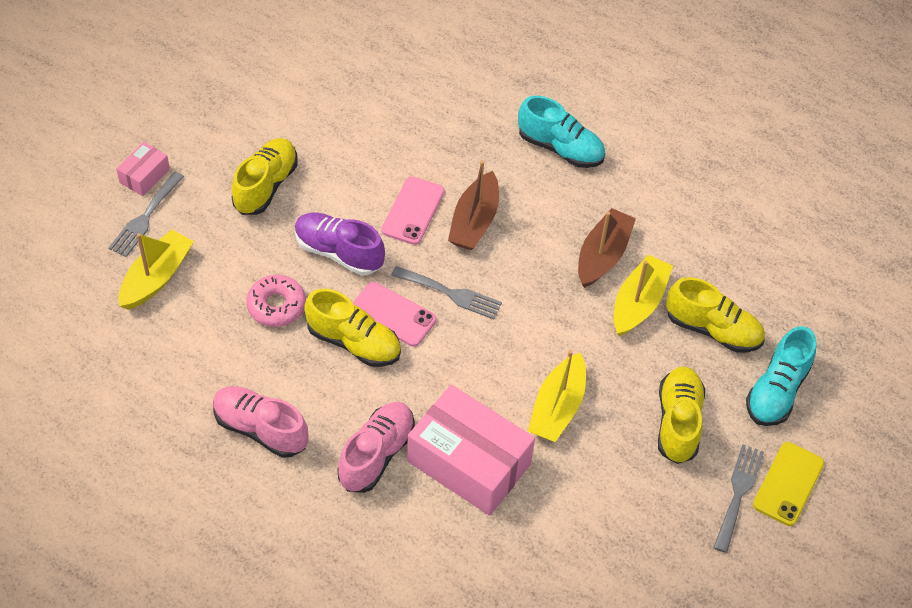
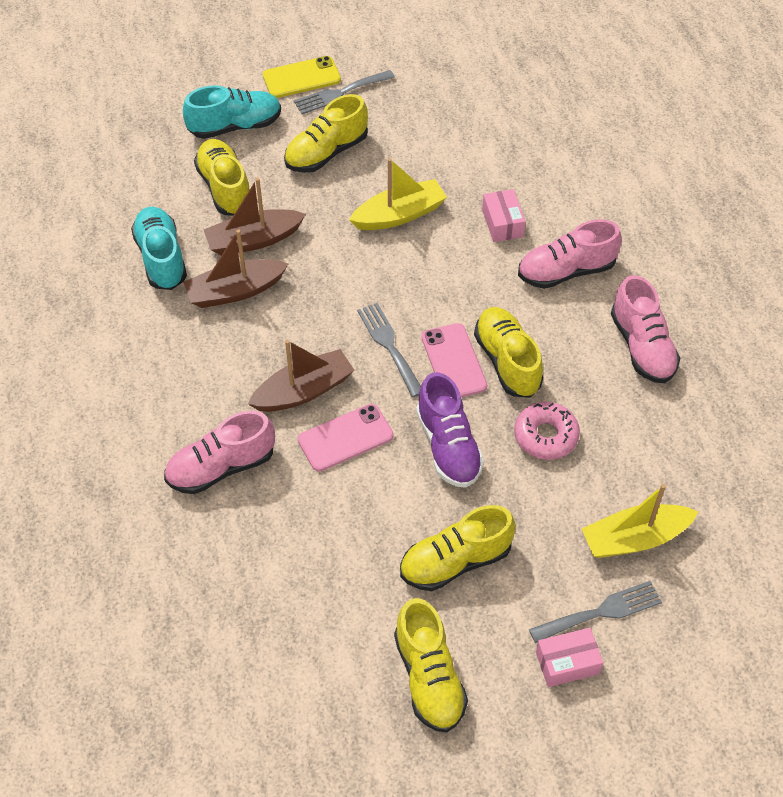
camera: 135 degrees left, 0 degrees up
pink box [407,385,535,516] -> pink box [482,189,526,242], size x0.47
turquoise shoe [518,96,605,168] -> turquoise shoe moved to [131,207,187,290]
yellow boat [614,255,673,336] -> brown boat [204,178,306,256]
none -> pink shoe [164,410,275,494]
none -> yellow shoe [394,598,468,732]

